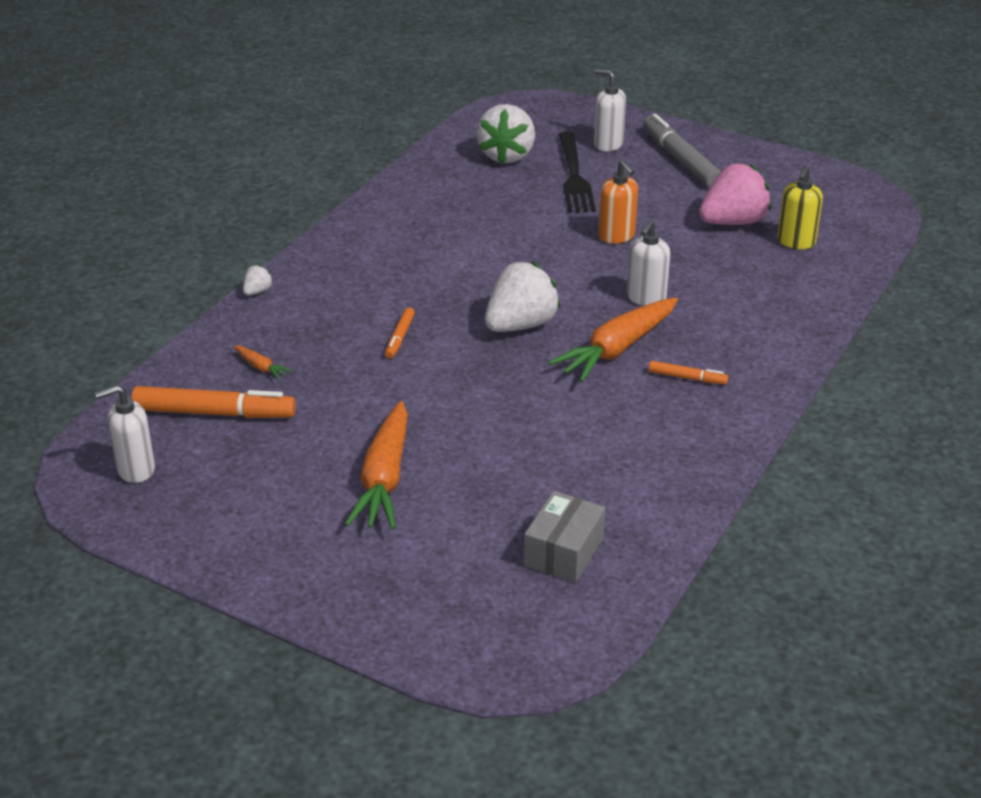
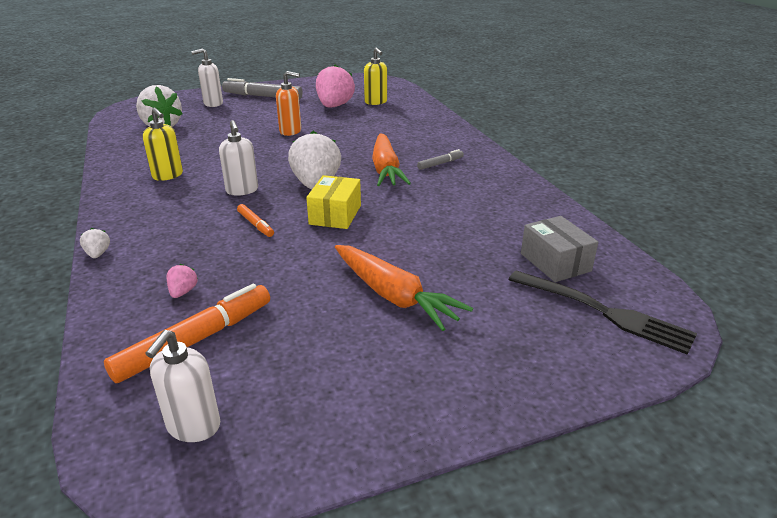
camera: 50 degrees left, 5 degrees down
orange carrot [234,345,292,380] -> pink strawberry [167,264,198,298]
black fork [558,132,596,213] -> black fork moved to [508,270,697,355]
white soap dispenser [627,220,670,306] -> white soap dispenser moved to [219,120,258,196]
orange marker [649,361,728,385] -> grey marker [417,149,464,170]
none -> yellow soap dispenser [143,108,183,181]
none -> yellow box [306,175,361,229]

